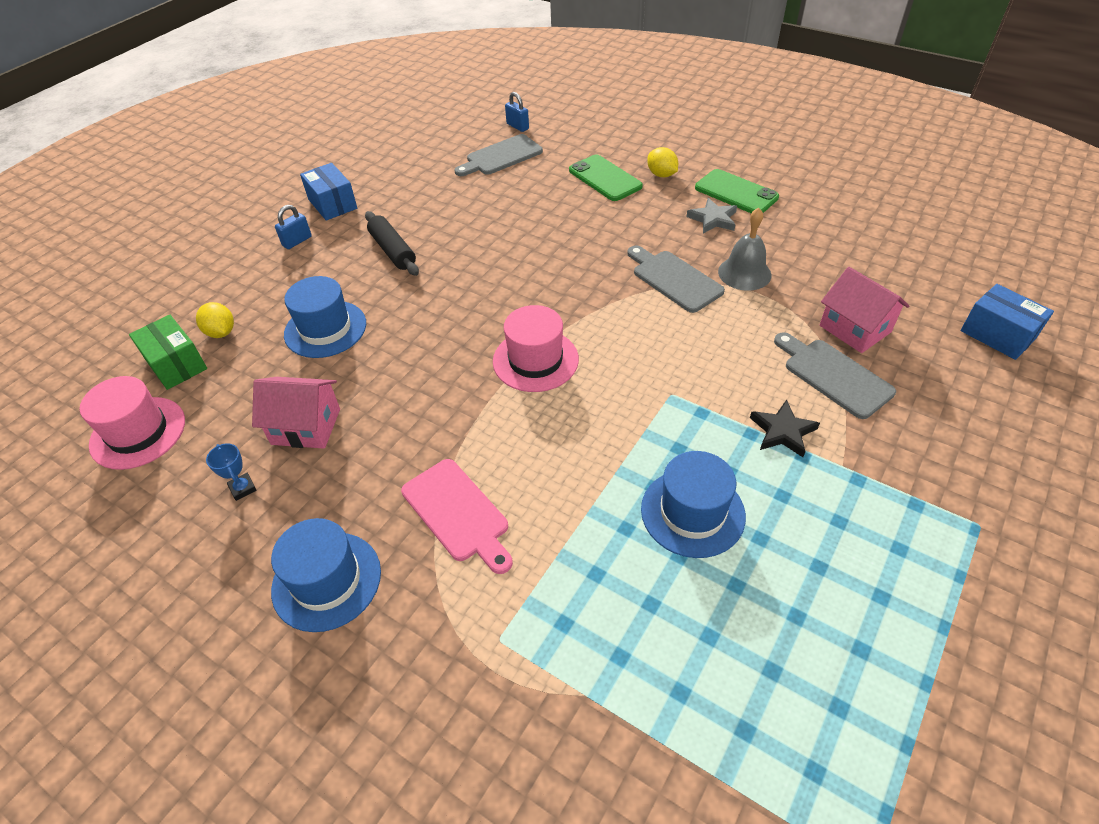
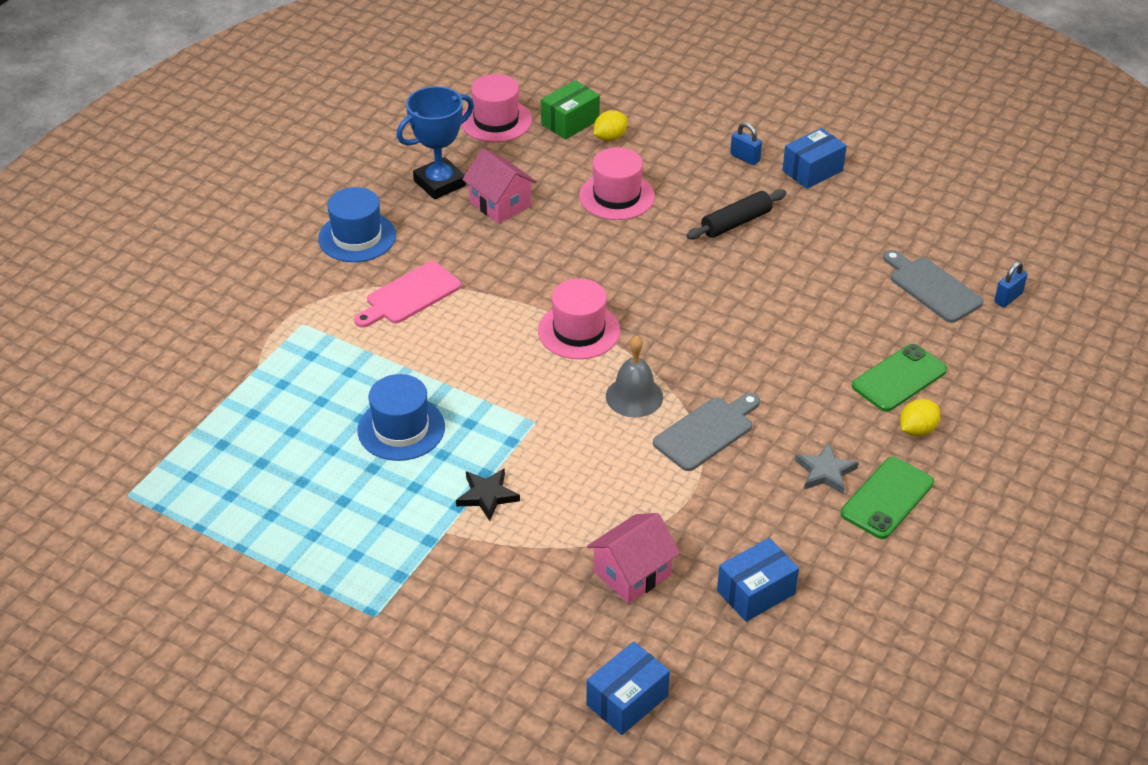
camera: 85 degrees right, 5 degrees down
blue trophy [206,443,257,501] -> blue trophy [397,86,474,200], size x2.35
pink house [252,377,340,449] -> pink house turned 45 degrees counterclockwise [462,149,537,224]
blue hat [284,276,366,358] -> pink hat [579,147,655,220]
grey bell [718,208,771,291] -> grey bell moved to [606,335,663,417]
grey cutting board [774,332,896,419] -> none
none -> blue box [717,538,799,622]

